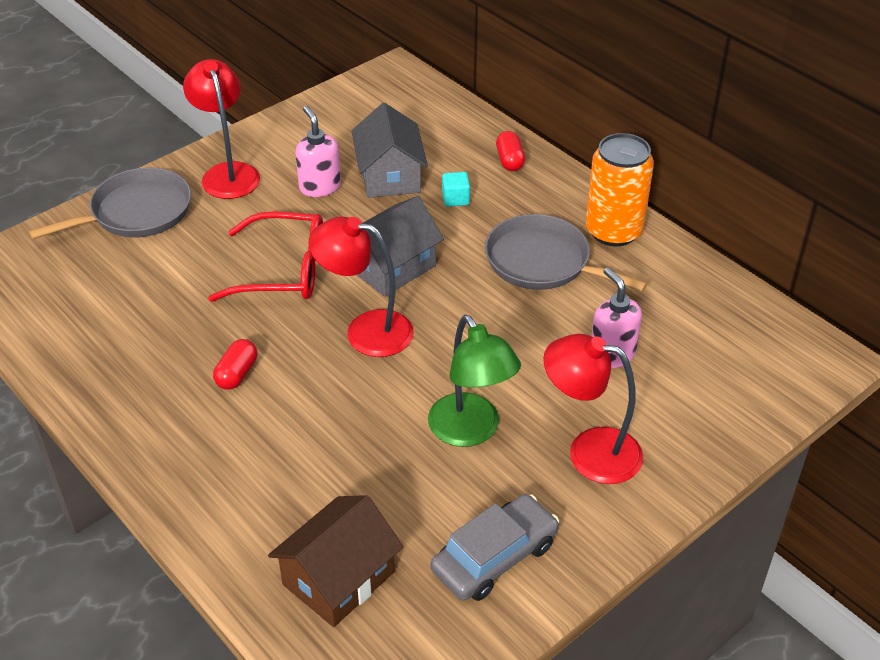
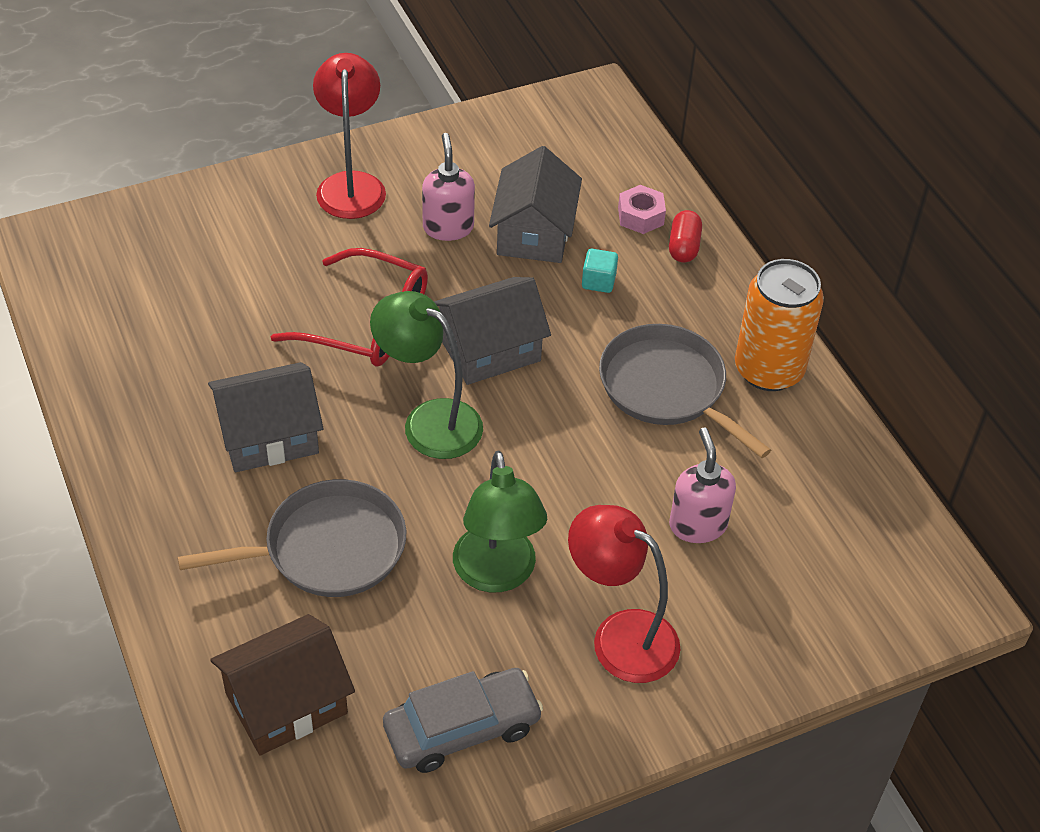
camera: 15 degrees right, 5 degrees up
grey pan [29,167,191,239] -> grey pan moved to [178,479,406,597]
red capsule [213,339,257,390] -> grey house [208,362,323,472]
red lamp [309,217,414,357] -> green lamp [370,291,483,459]
none -> pink nut [618,185,666,234]

